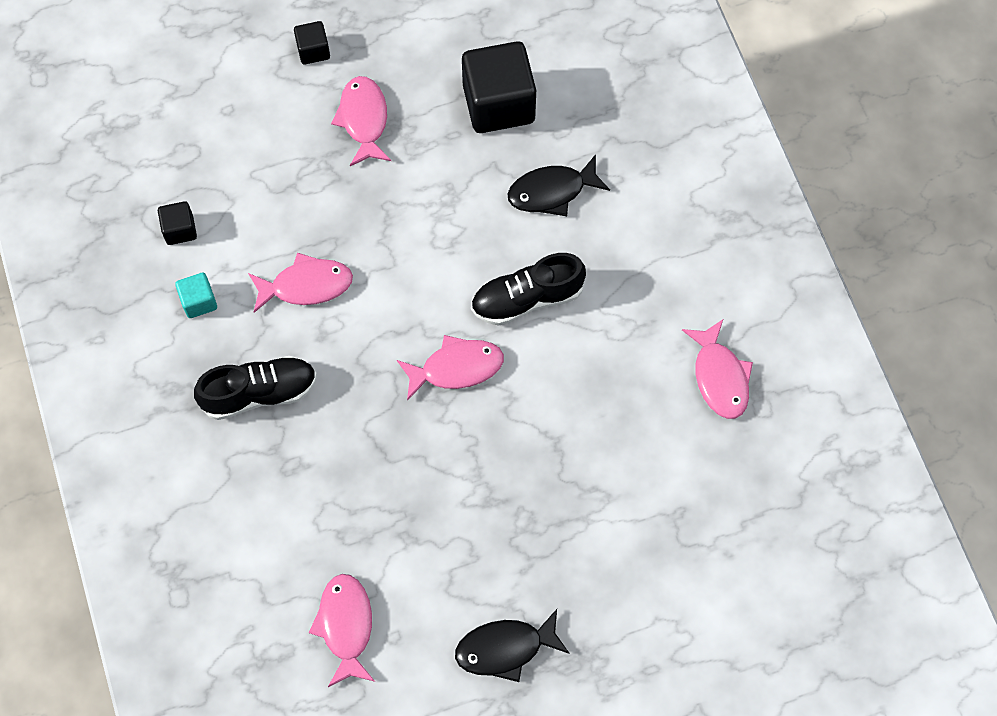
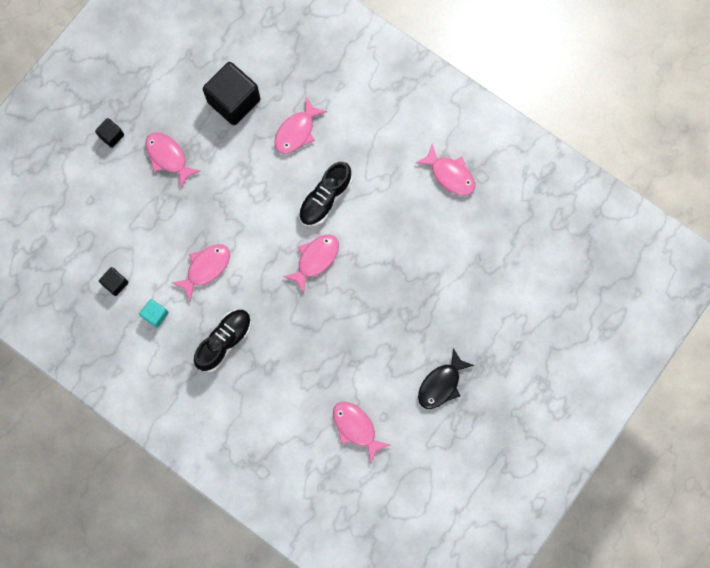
camera: 35 degrees left, 10 degrees up
black fish [508,154,610,216] -> pink fish [274,97,327,154]

